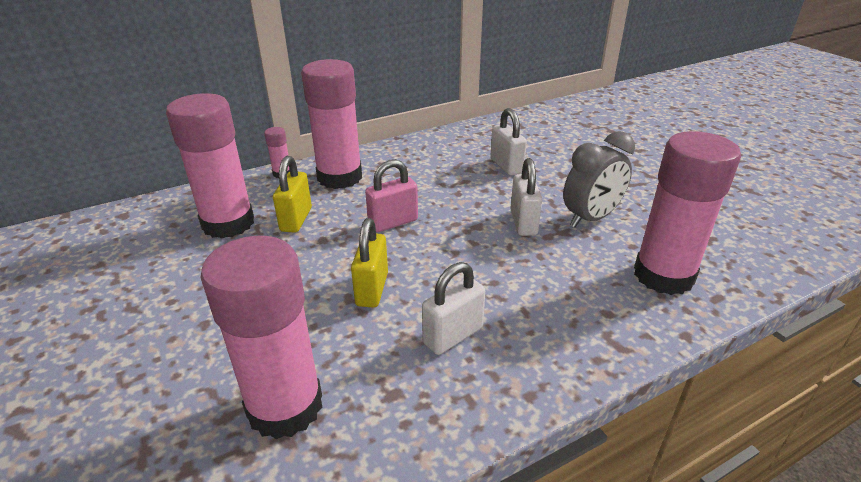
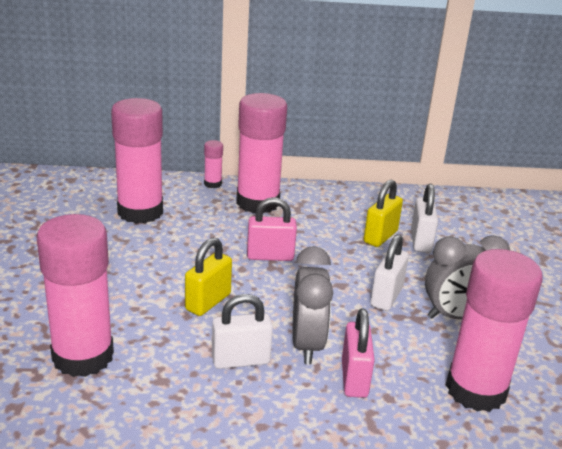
camera: 25 degrees right, 5 degrees down
yellow padlock [273,156,312,233] -> yellow padlock moved to [364,179,403,247]
none -> grey clock [292,246,333,364]
none -> pink padlock [342,308,375,398]

